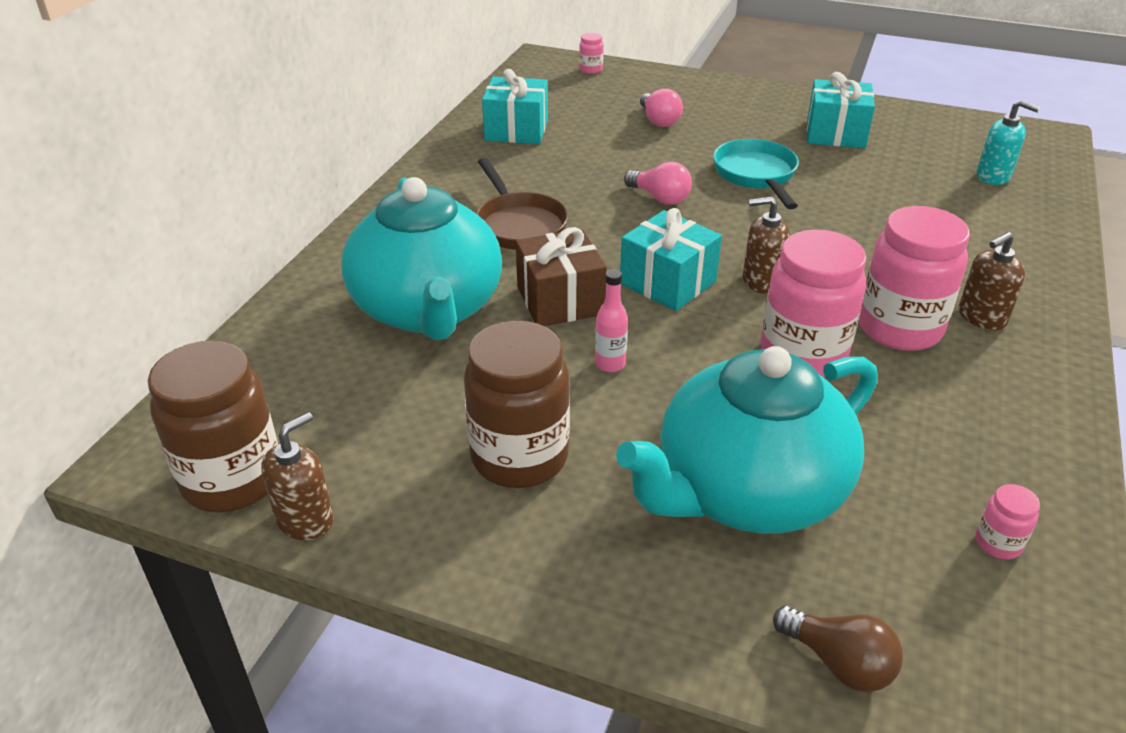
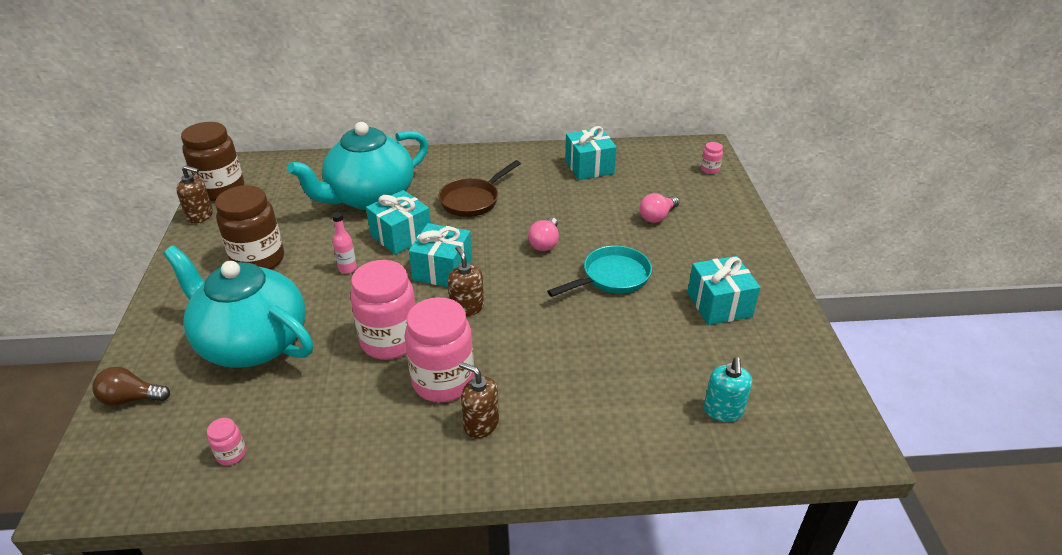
camera: 65 degrees right, 0 degrees up
brown gift [516,227,607,326] -> turquoise gift [366,190,431,255]
brown light bulb [773,605,903,692] -> brown light bulb turned 75 degrees clockwise [92,367,170,406]

